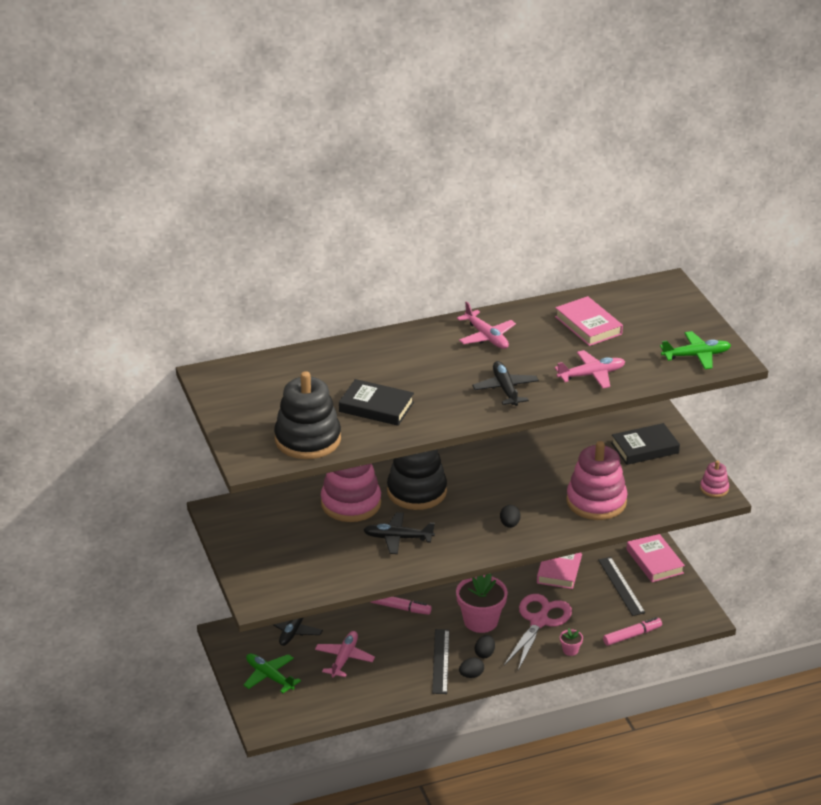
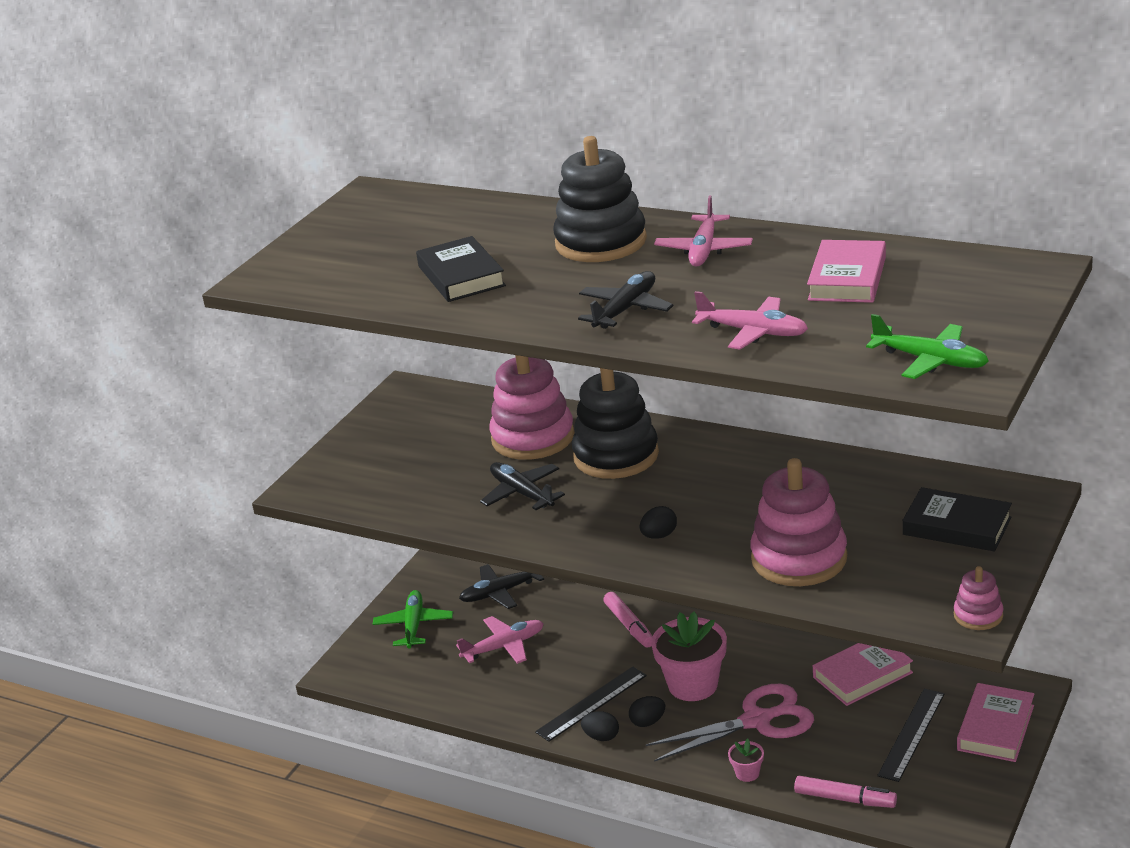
camera: 50 degrees right, 5 degrees down
black stacking toy [274,371,341,459] -> black stacking toy moved to [553,136,647,262]

